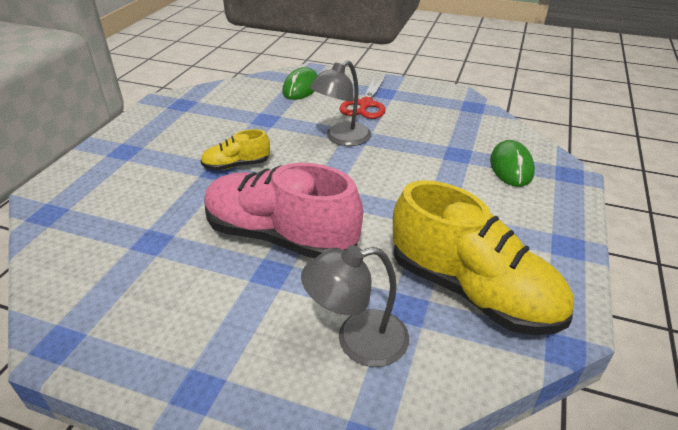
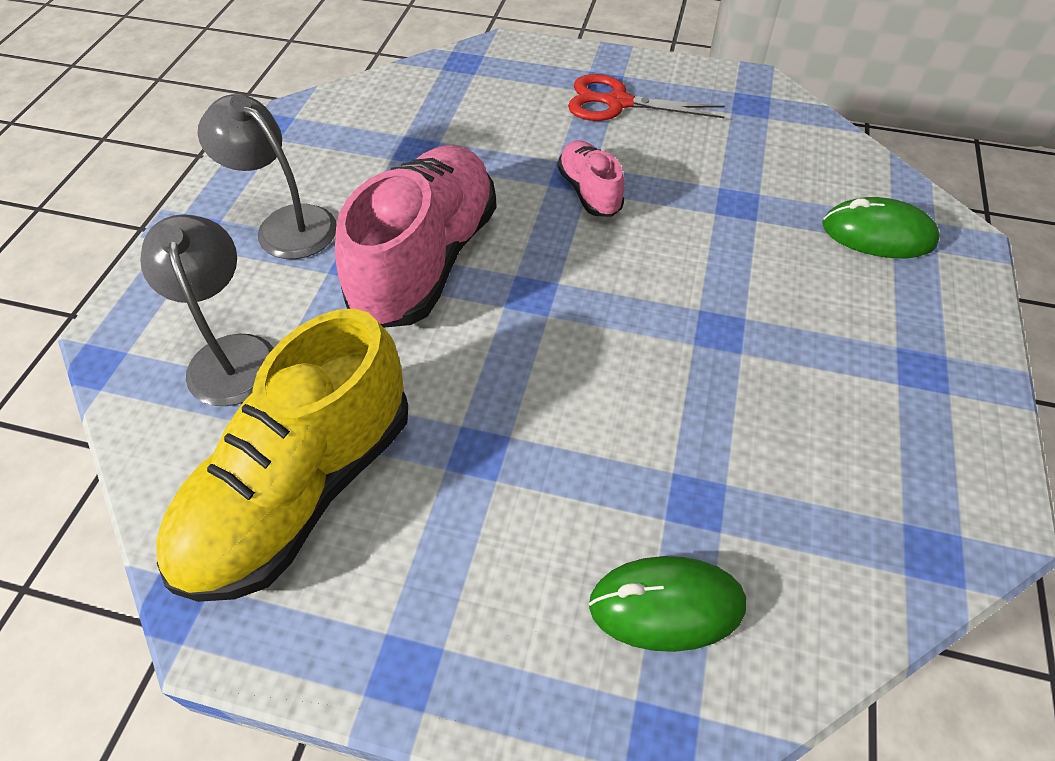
camera: 85 degrees right, 15 degrees up
yellow shoe [200,129,270,171] -> pink shoe [558,140,624,217]
grey lamp [310,60,371,146] -> grey lamp moved to [198,94,337,259]
red scissors [339,76,386,119] -> red scissors moved to [568,74,725,121]

